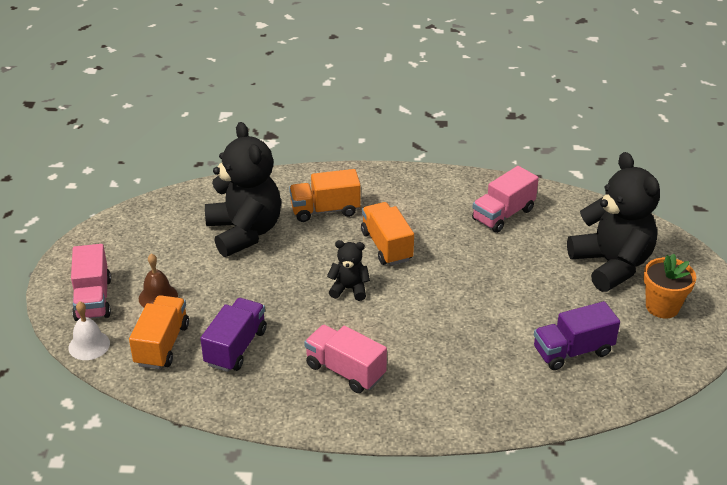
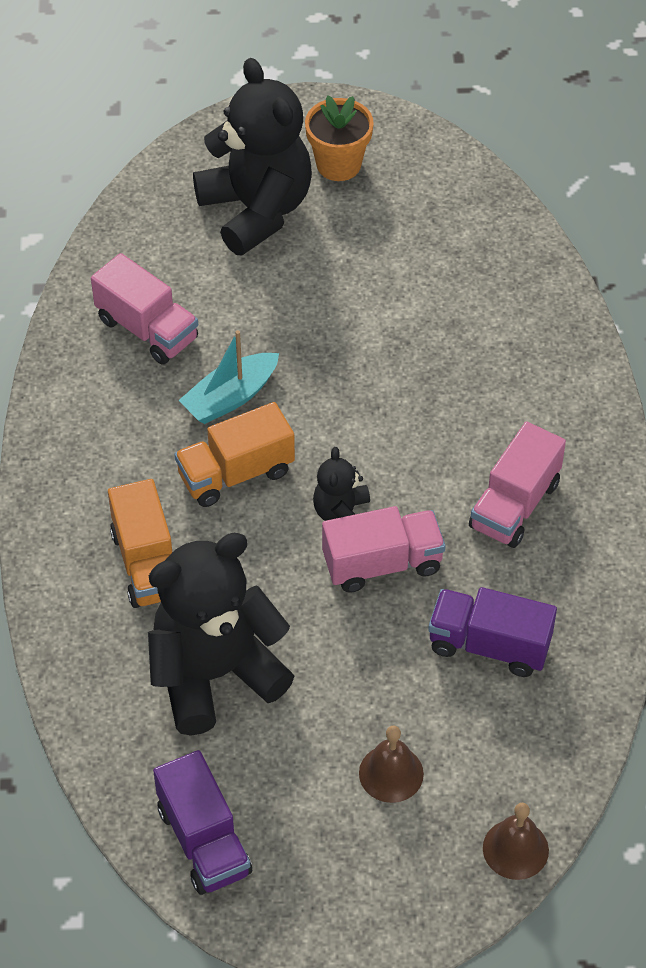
camera: 95 degrees left, 15 degrees up
white bell [68,301,110,360] -> brown bell [483,803,549,880]
pink truck [71,244,111,321] -> pink truck moved to [322,506,445,593]
orange truck [129,295,189,369] -> none
purple truck [534,301,620,370] -> purple truck moved to [153,750,252,895]
black teddy bear [567,152,660,292] -> black teddy bear turned 90 degrees clockwise [193,58,312,255]
none -> turquoise boat [179,330,279,424]

